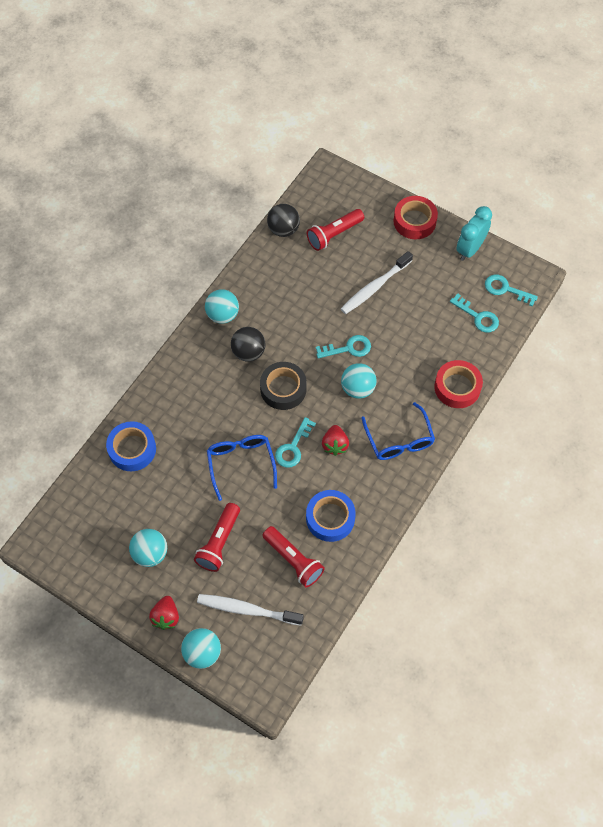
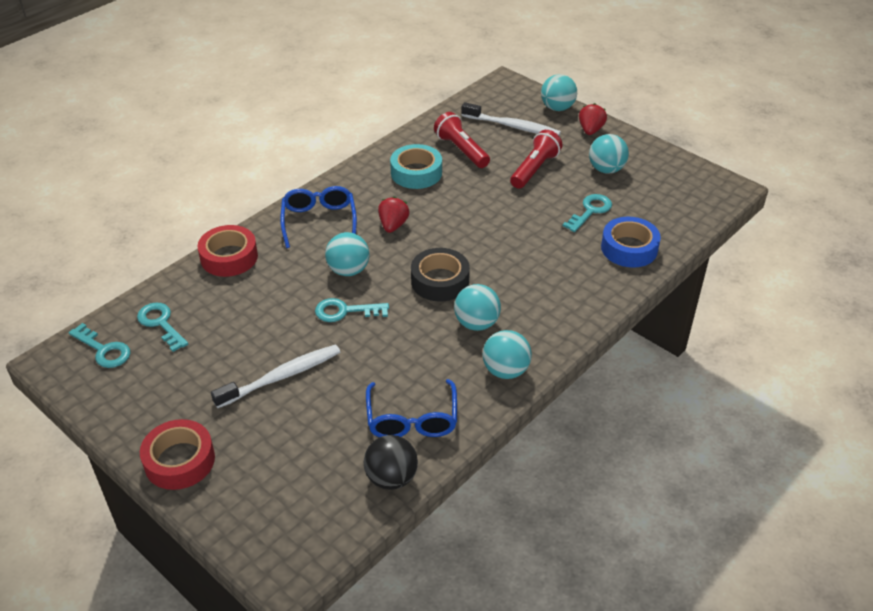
camera: 170 degrees left, 20 degrees down
blue glasses [207,435,277,501] -> blue glasses moved to [366,379,457,437]
black ball [231,327,266,361] -> turquoise ball [454,284,501,331]
turquoise key [275,417,316,468] -> turquoise key moved to [562,194,612,232]
blue tape [306,490,356,542] -> turquoise tape [390,144,442,189]
red flashlight [307,209,364,251] -> none
turquoise clock [456,206,492,261] -> none

